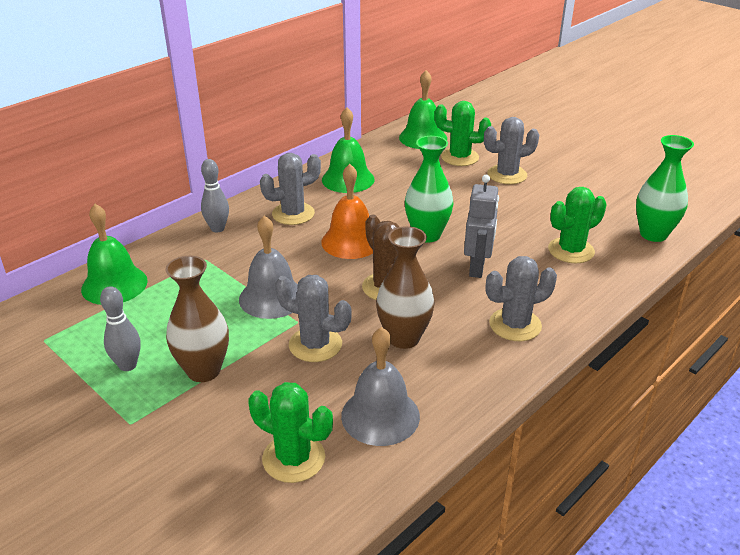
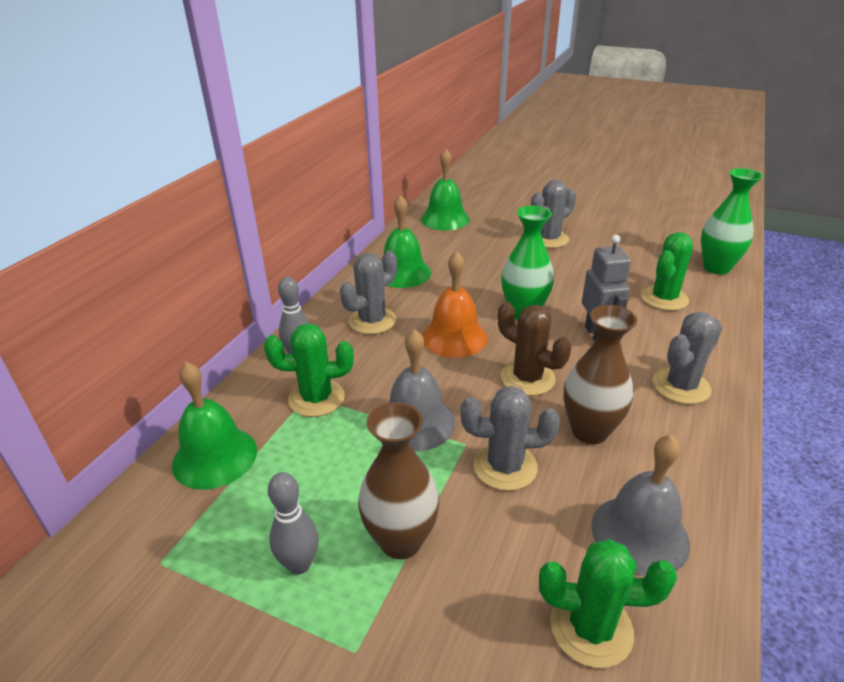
camera: 20 degrees left, 0 degrees up
green cactus [435,101,491,166] -> green cactus moved to [264,324,354,417]

